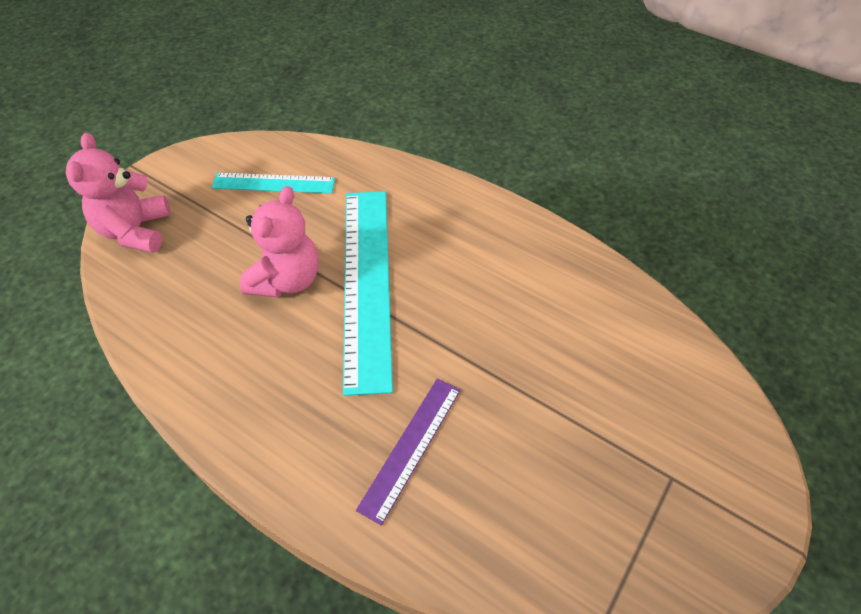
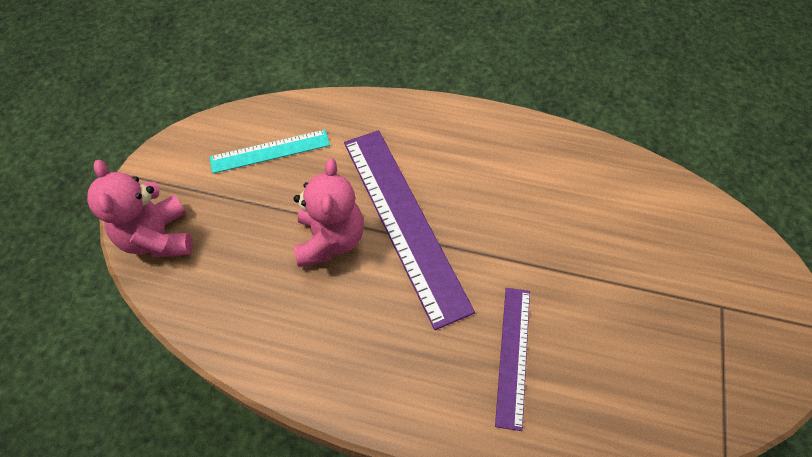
camera: 20 degrees left, 5 degrees up
turquoise ruler [343,191,393,396] -> purple ruler [344,130,475,330]

